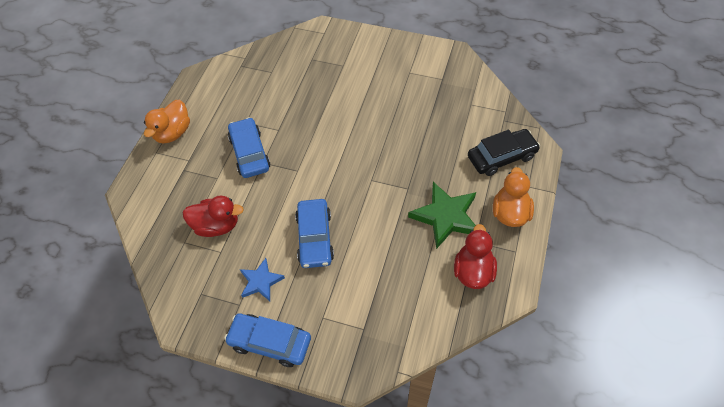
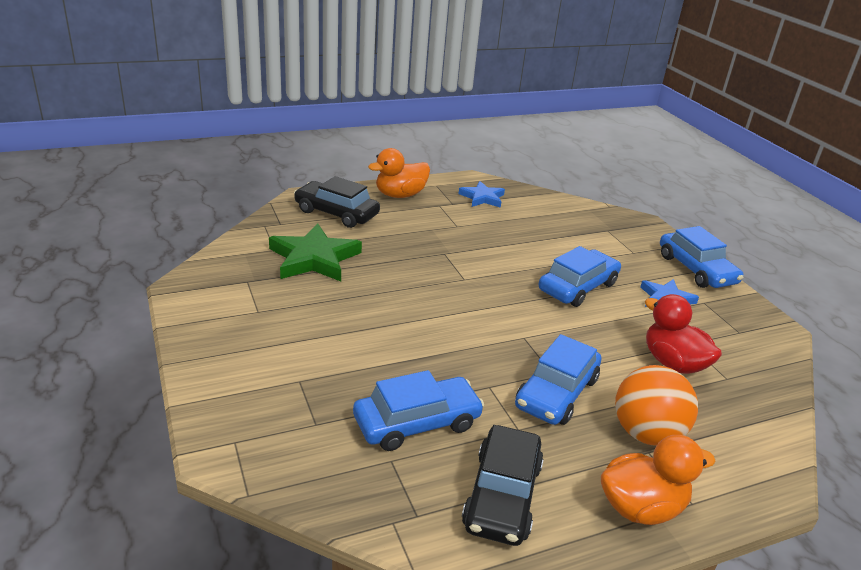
camera: 135 degrees left, 25 degrees down
green star [408,182,476,249] -> green star moved to [269,223,362,281]
red duck [454,224,497,289] -> blue star [459,181,505,208]
none -> blue car [353,370,484,451]
none -> black car [462,425,543,546]
none -> orange ball [615,365,698,446]

